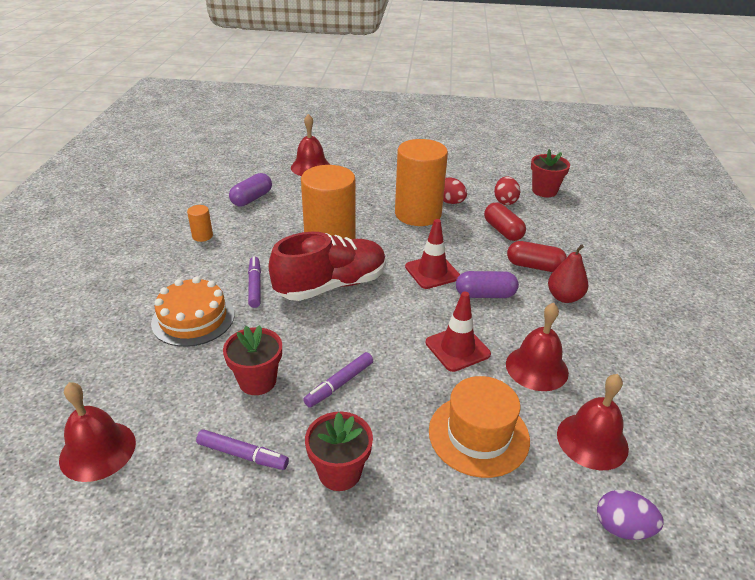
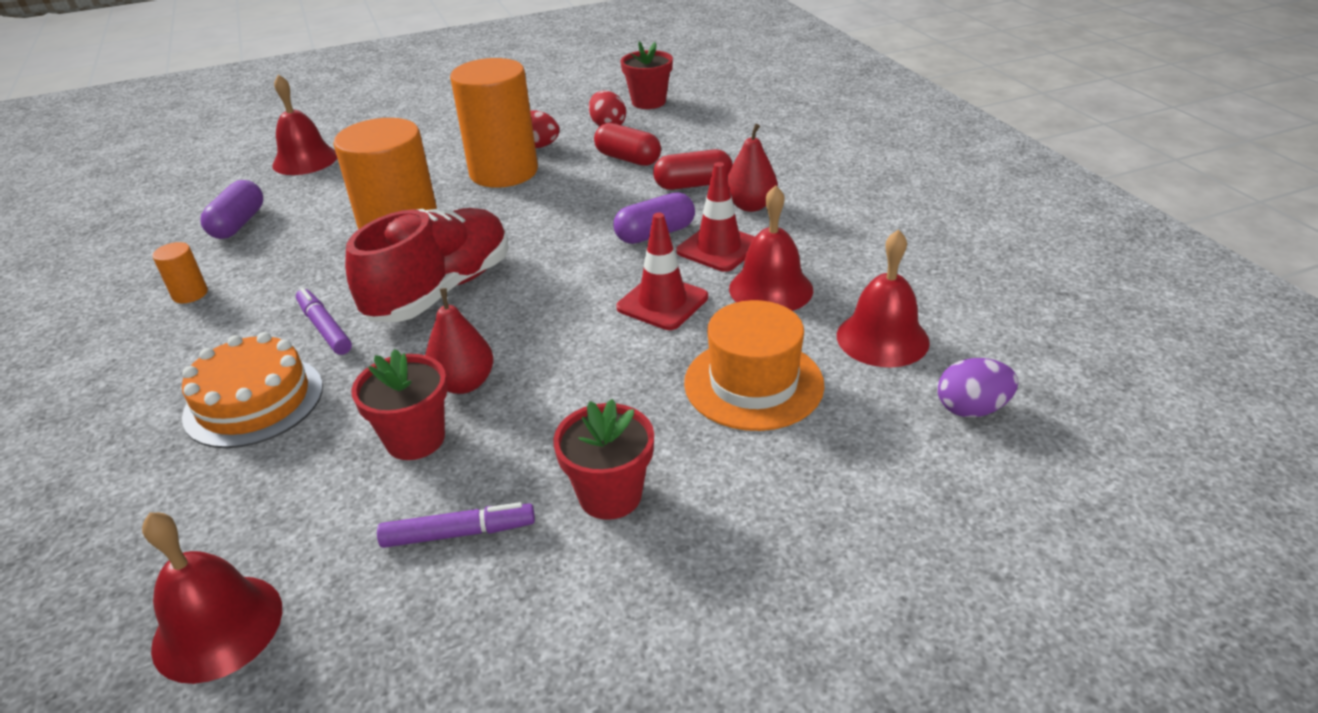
camera: 25 degrees left, 0 degrees up
purple marker [303,352,373,408] -> none
red traffic cone [405,219,460,289] -> red traffic cone moved to [676,162,755,272]
none -> red pear [425,288,493,394]

